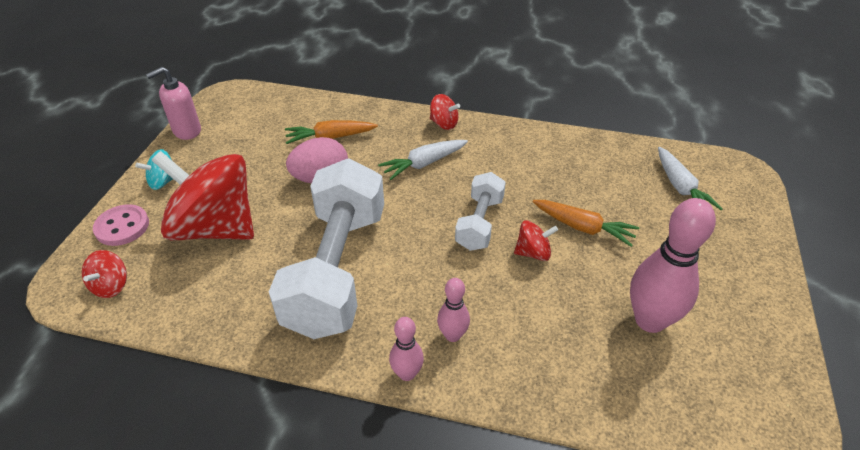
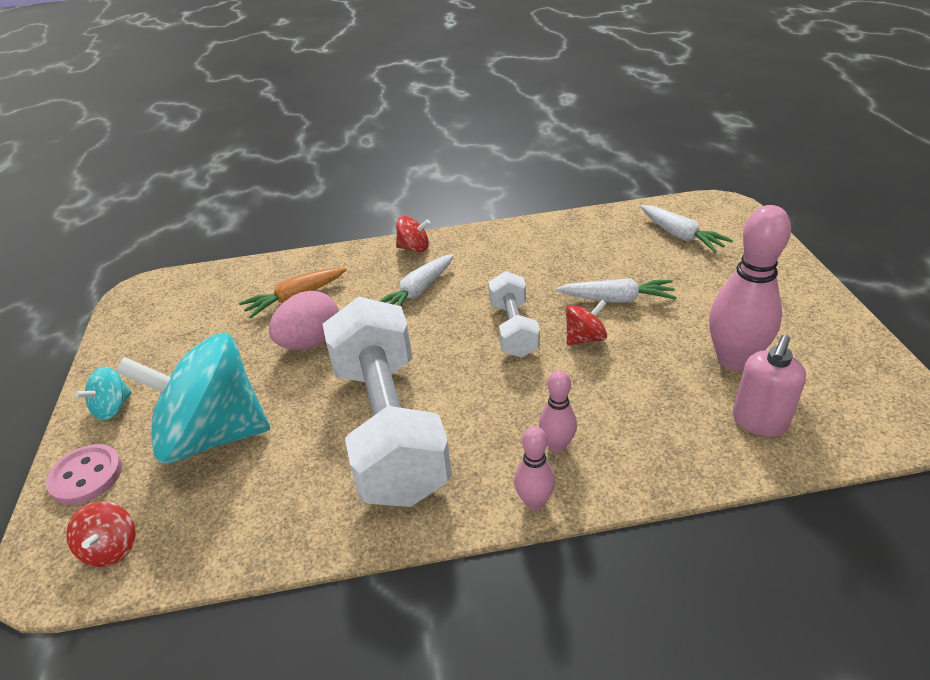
camera: 20 degrees left, 5 degrees down
pink soap dispenser [146,67,201,140] -> pink soap dispenser moved to [732,335,806,437]
red spinning top [152,151,254,240] -> turquoise spinning top [115,333,270,464]
orange carrot [533,200,639,247] -> white carrot [556,278,677,303]

